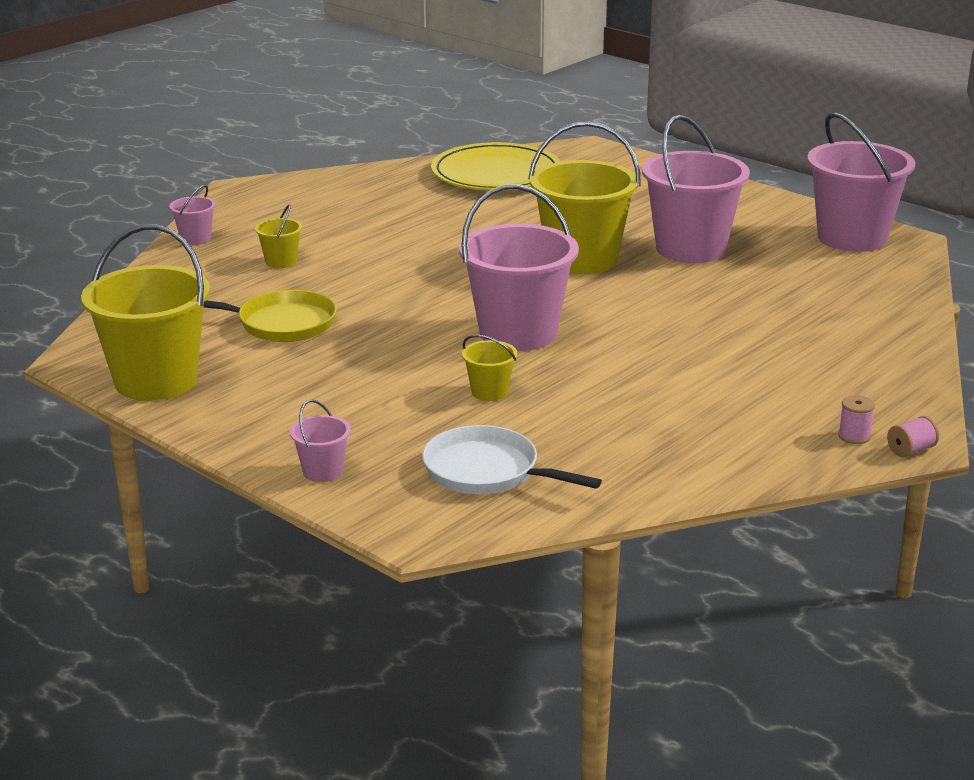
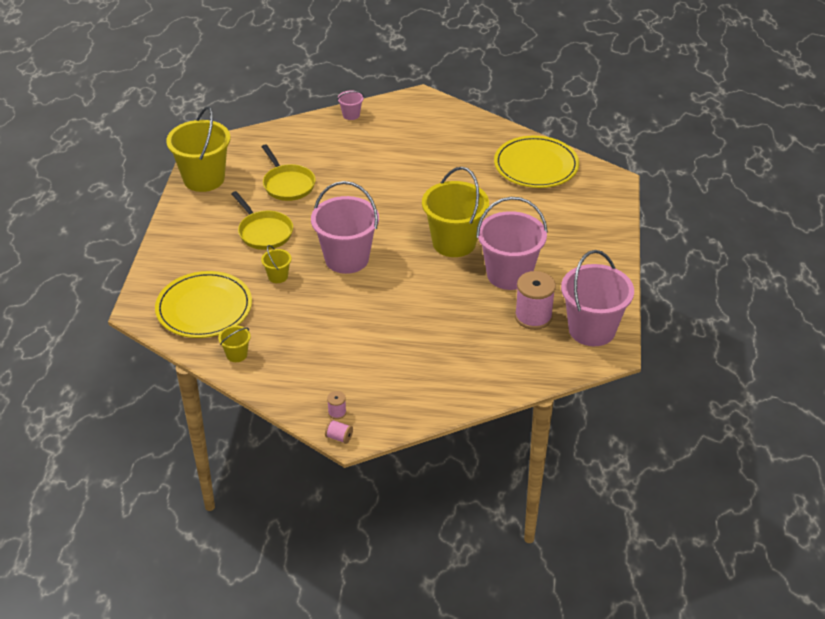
camera: 55 degrees right, 15 degrees up
yellow bucket [255,205,303,268] -> yellow bucket moved to [218,326,251,362]
pink bucket [290,399,351,482] -> none
white pan [422,425,602,494] -> yellow plate [155,271,252,338]
none -> yellow pan [232,191,293,250]
none -> pink spool [515,271,556,330]

